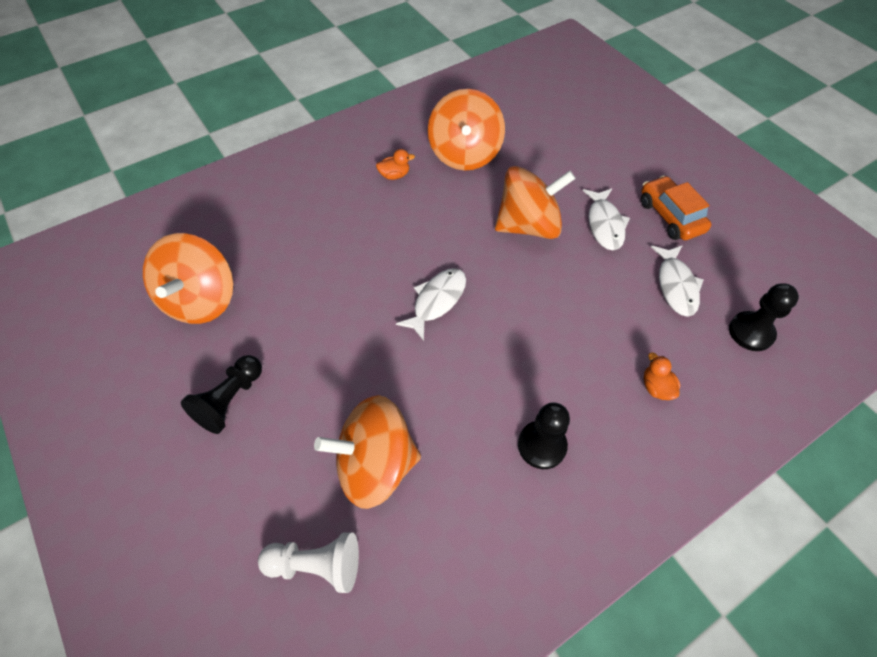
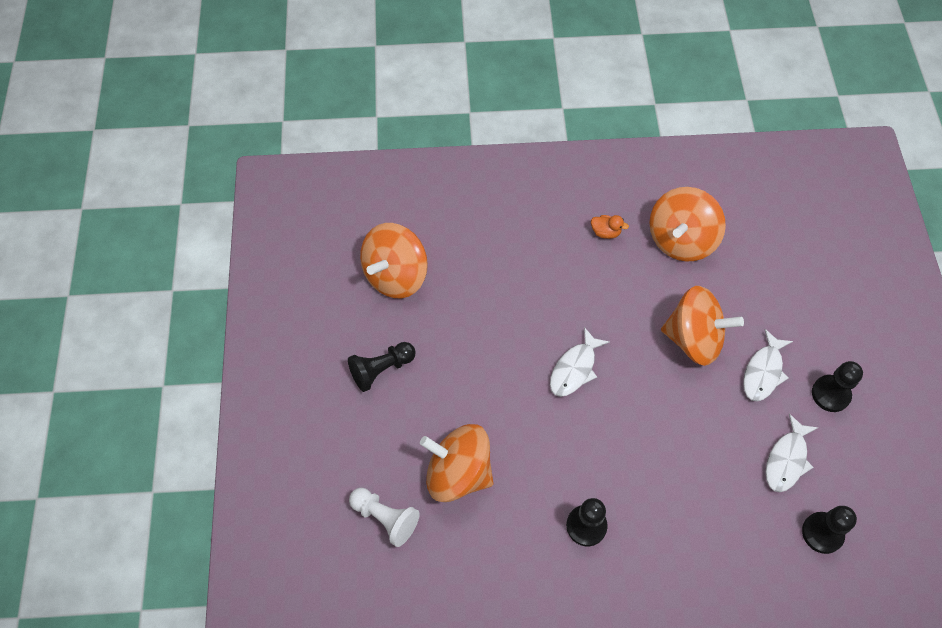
camera: 30 degrees right, 5 degrees up
white fish [396,268,466,341] -> white fish turned 150 degrees clockwise [550,327,609,397]
orange car [641,176,711,240] -> black pawn [812,361,863,412]
orange duck [644,352,680,400] -> none

